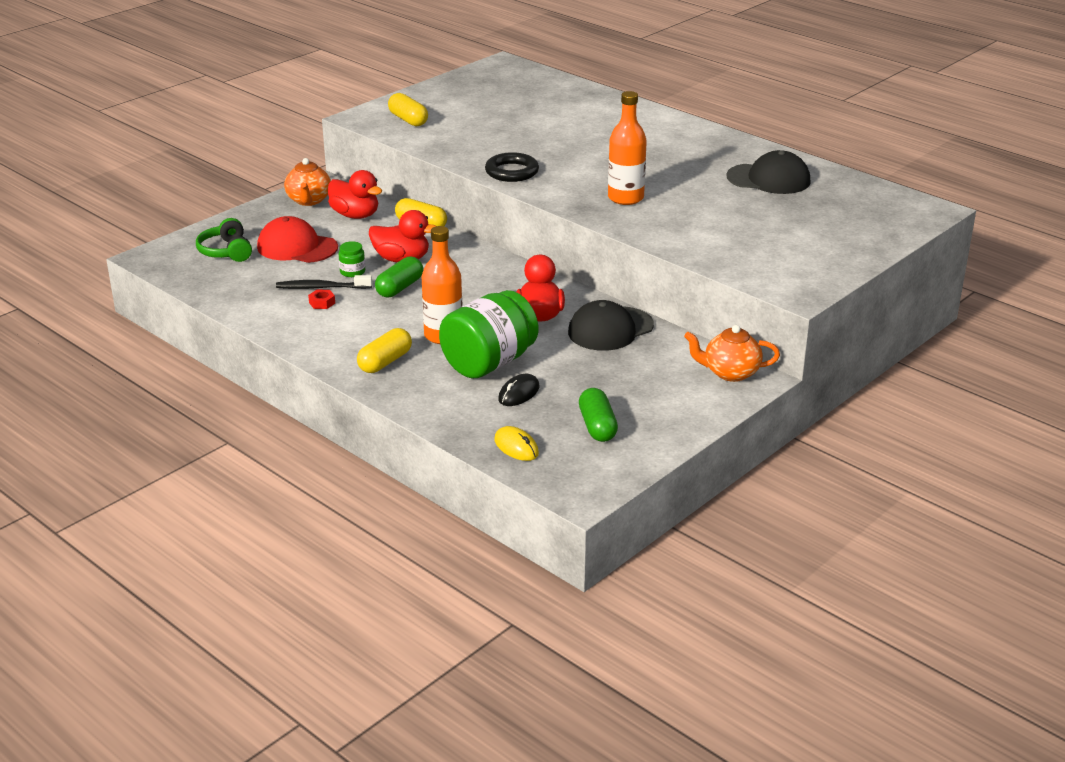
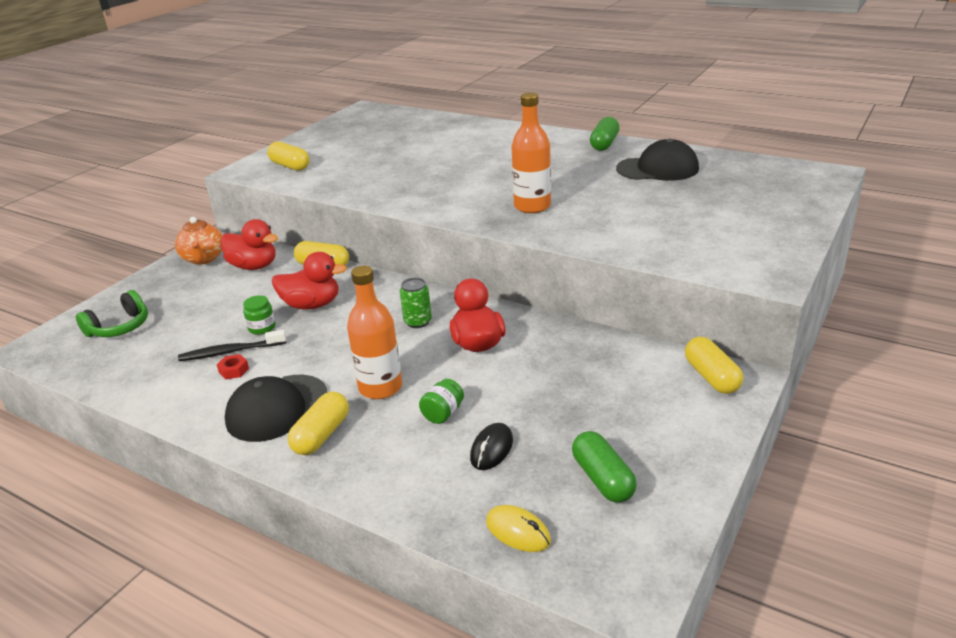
camera: 10 degrees left, 0 degrees up
green headphones [196,218,252,262] -> green headphones turned 105 degrees counterclockwise [76,290,148,337]
red cap [257,216,338,263] -> none
green capsule [375,256,423,298] -> green capsule moved to [590,117,620,151]
green jar [439,290,538,378] -> green jar [419,379,464,424], size x0.41
black ring [485,152,539,182] -> none
black cap [568,300,654,351] -> black cap moved to [225,375,327,442]
orange teapot [684,325,780,382] -> yellow capsule [685,337,743,394]
none -> green can [400,278,432,328]

